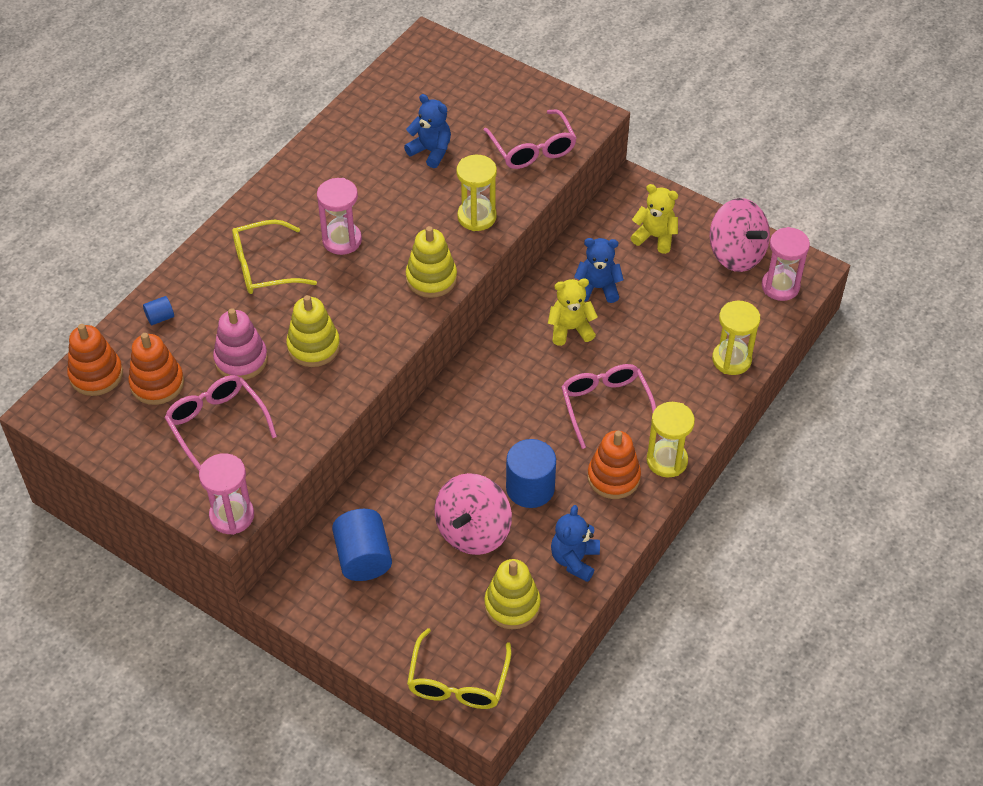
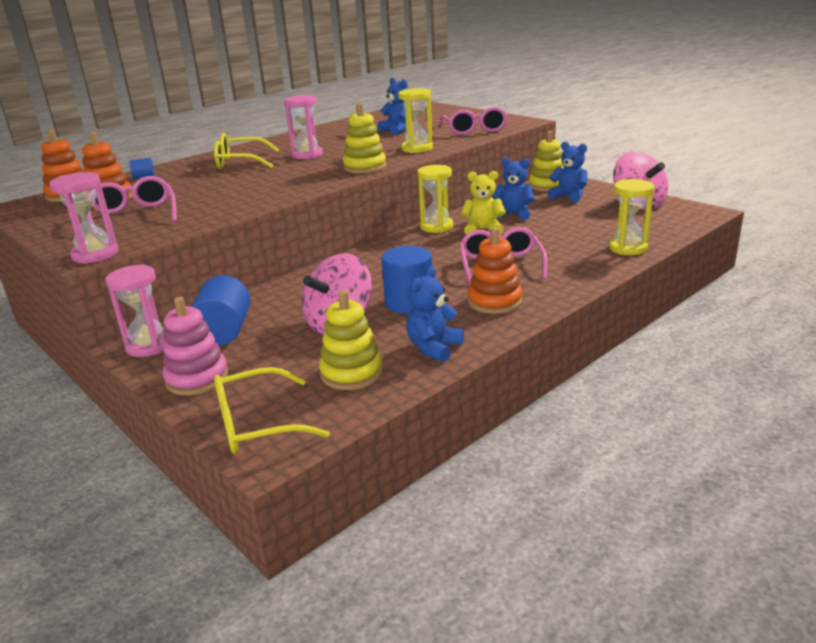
camera: 15 degrees right, 25 degrees down
pink stacking toy [213,308,268,380] -> pink stacking toy moved to [162,296,229,396]
yellow stacking toy [286,295,340,367] -> yellow stacking toy moved to [529,131,564,192]
yellow glasses [407,628,511,709] -> yellow glasses turned 45 degrees clockwise [214,367,330,454]
yellow teddy bear [631,184,678,254] -> blue teddy bear [548,142,588,203]
yellow hourglass [647,402,695,477] -> yellow hourglass moved to [417,165,453,233]
pink hourglass [762,227,810,301] -> pink hourglass moved to [105,264,165,357]

